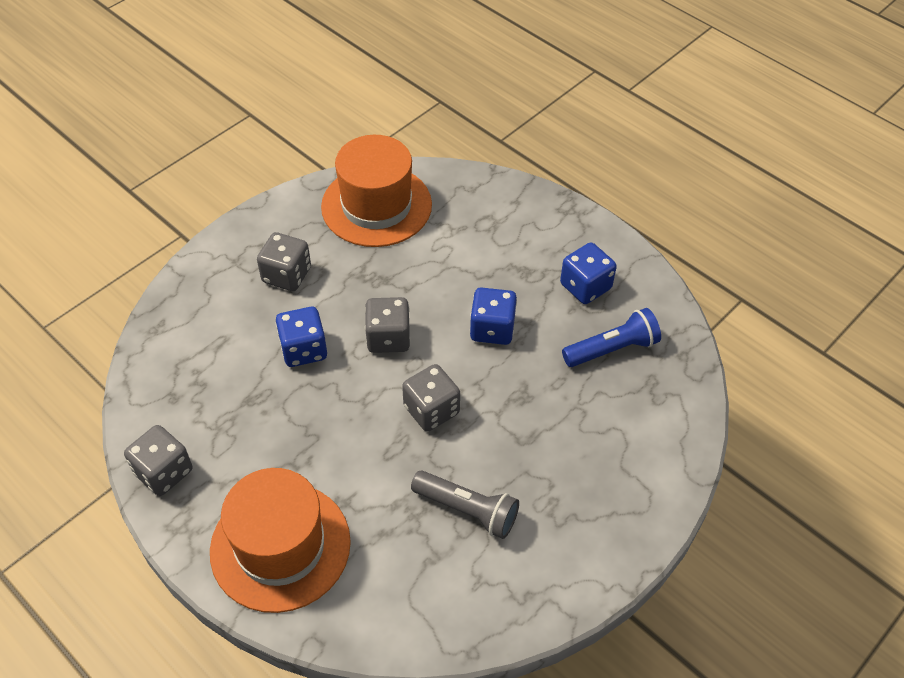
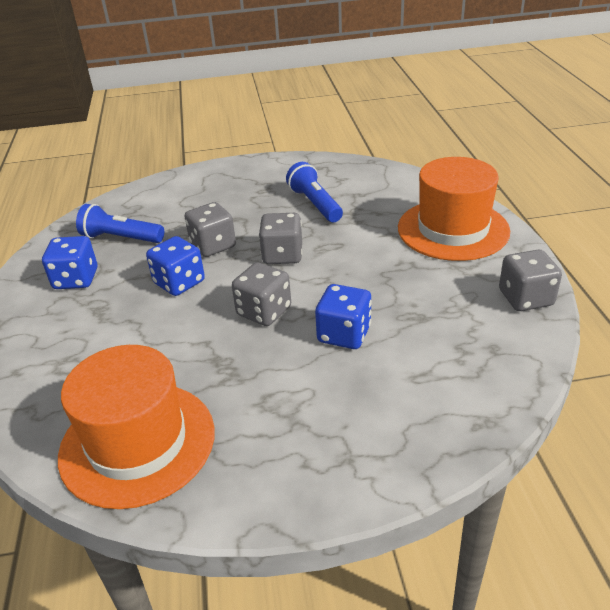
camera: 140 degrees left, 15 degrees down
grey dice [257,232,311,291] -> grey dice moved to [184,202,236,257]
grey flashlight [411,471,519,539] -> blue flashlight [286,162,343,222]

